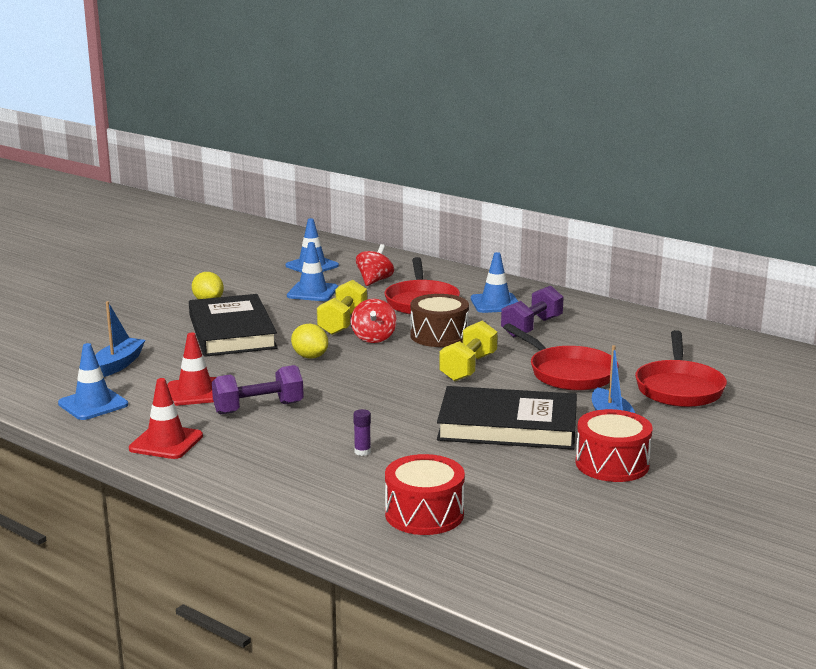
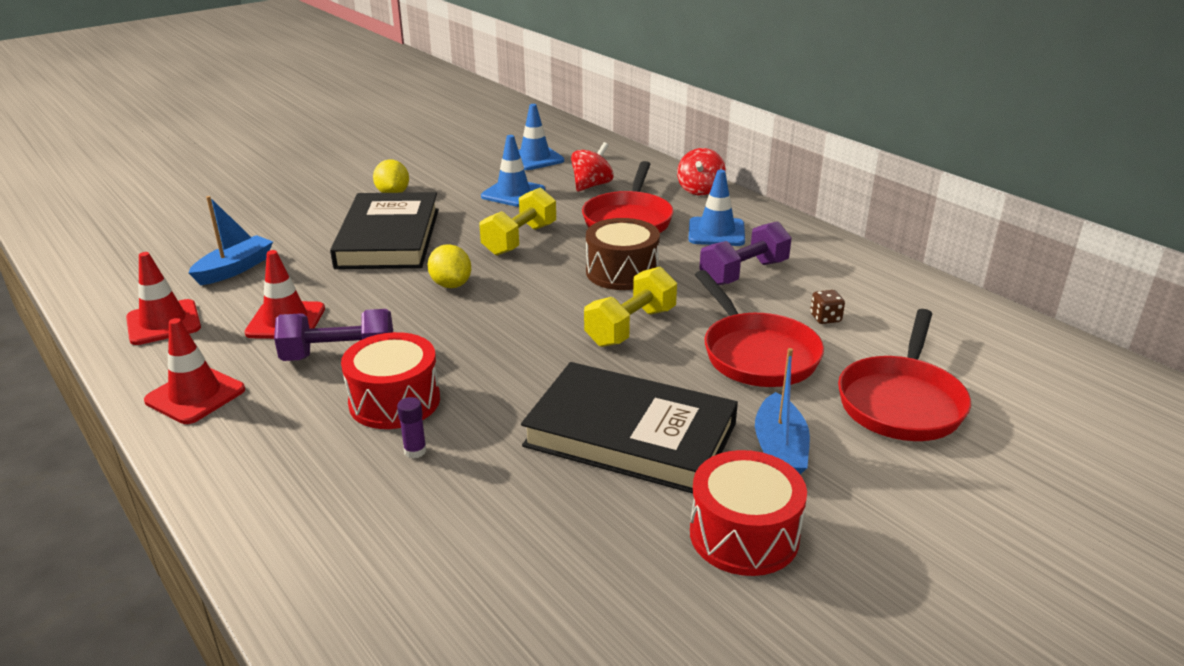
camera: 15 degrees right, 10 degrees up
blue traffic cone [58,343,128,420] -> red traffic cone [126,252,201,345]
red spinning top [351,299,397,343] -> red spinning top moved to [677,148,726,195]
red drum [385,454,465,535] -> red drum moved to [341,332,440,429]
none -> brown dice [810,290,845,324]

